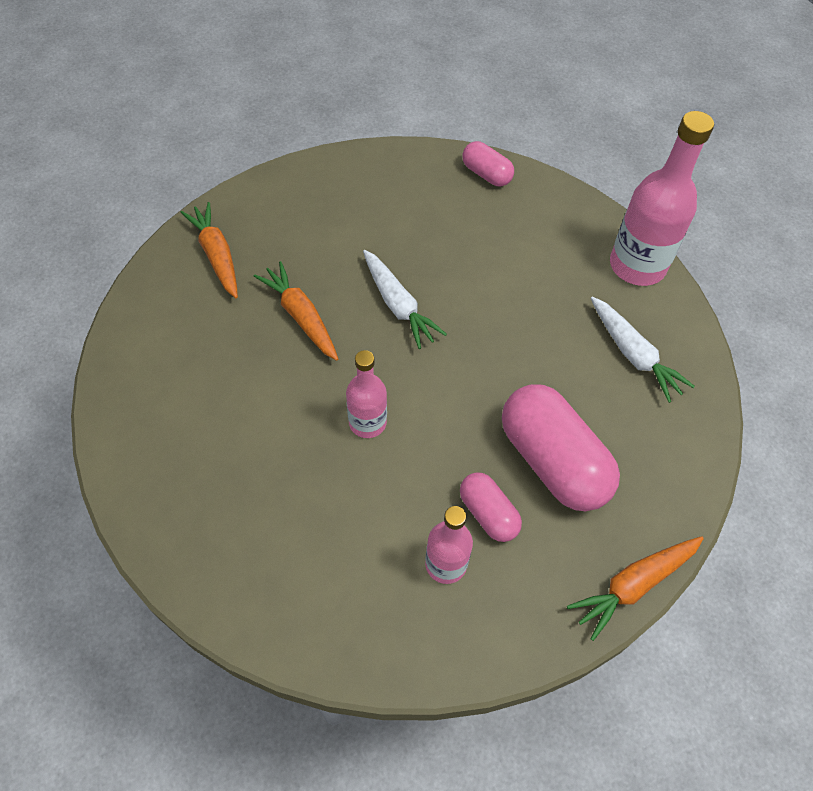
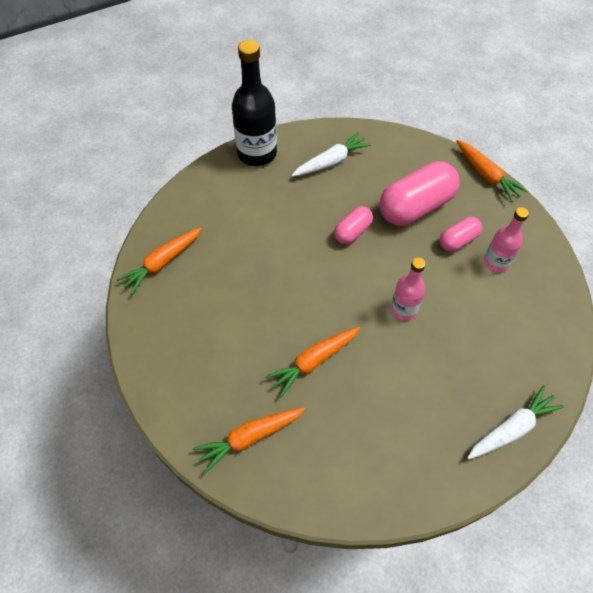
camera: 90 degrees left, 0 degrees up
white carrot [363,250,447,349] -> white carrot moved to [467,385,564,459]
pink capsule [462,141,514,187] -> pink capsule moved to [334,206,373,244]
pink bottle [610,111,714,286] -> black bottle [232,40,277,166]
none -> orange carrot [116,227,202,294]

